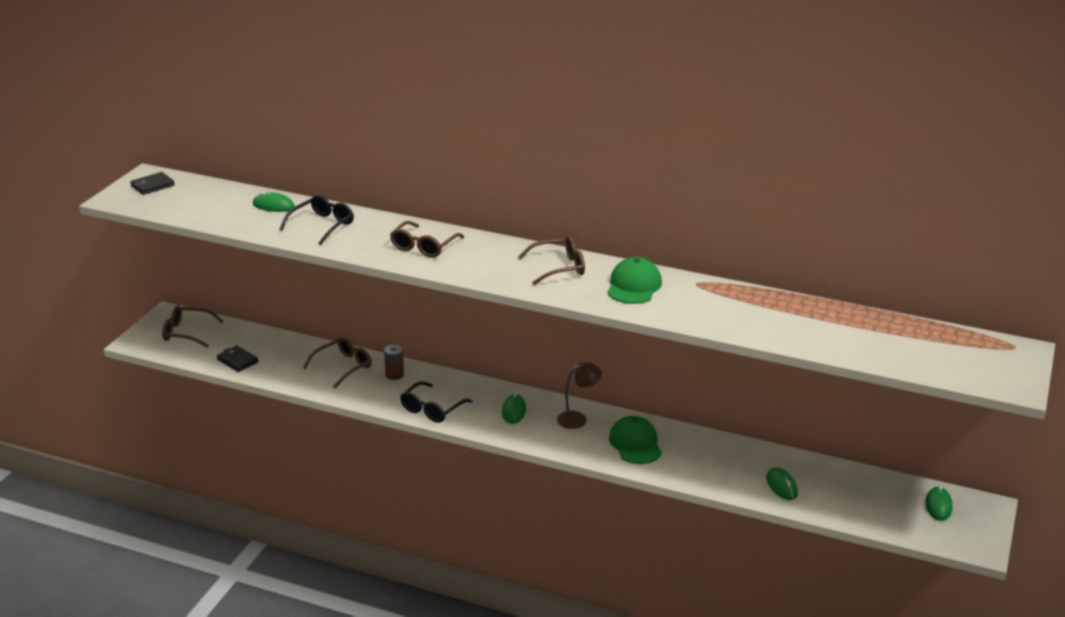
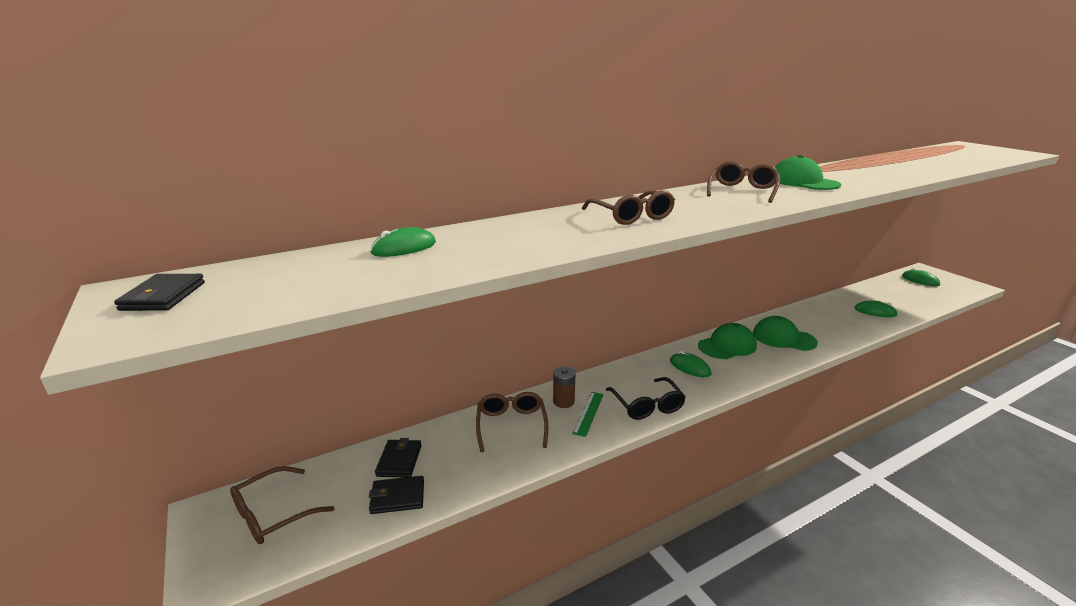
camera: 50 degrees left, 5 degrees down
black glasses [280,195,354,245] -> none
brown lamp [557,362,602,429] -> green cap [698,323,757,359]
none -> black wallet [375,438,422,477]
none -> green ruler [572,392,604,437]

